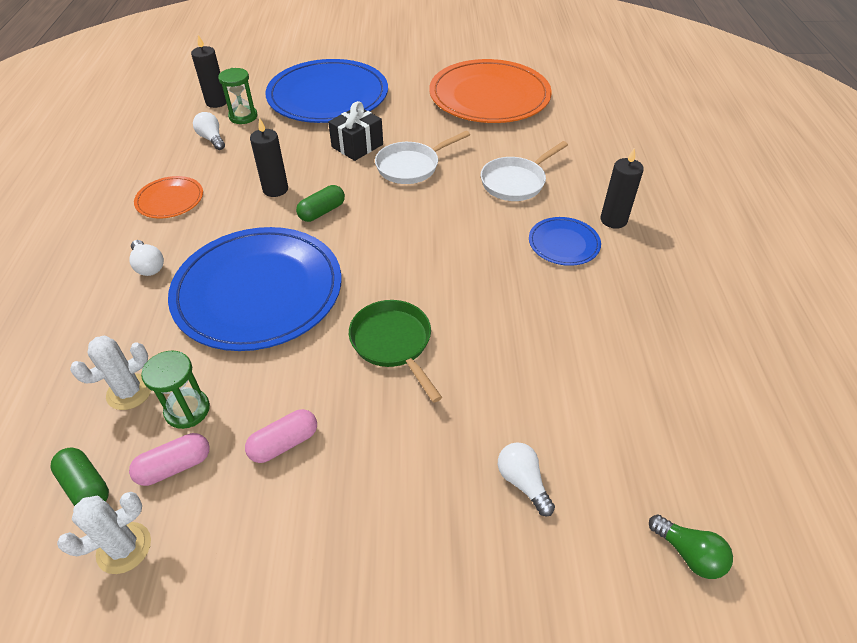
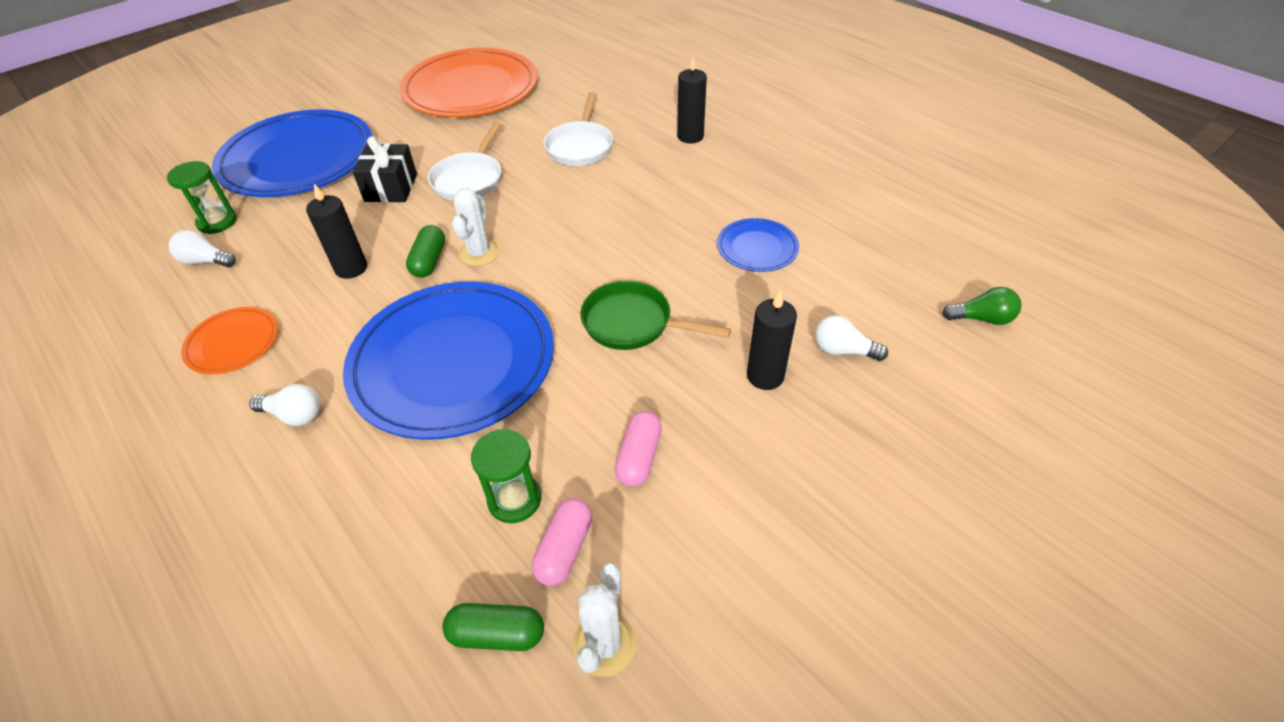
camera: 40 degrees left, 0 degrees up
white cactus [70,336,151,410] -> white cactus moved to [452,188,499,266]
black candle [191,35,226,108] -> black candle moved to [747,291,797,390]
blue plate [529,217,601,266] -> blue plate moved to [717,218,799,272]

